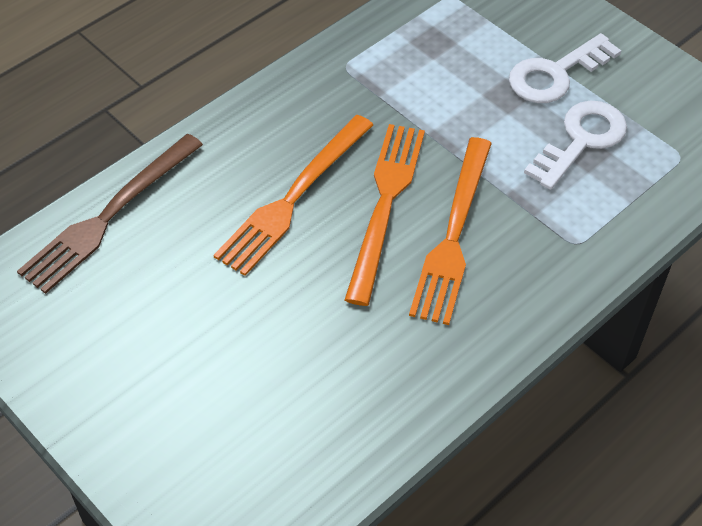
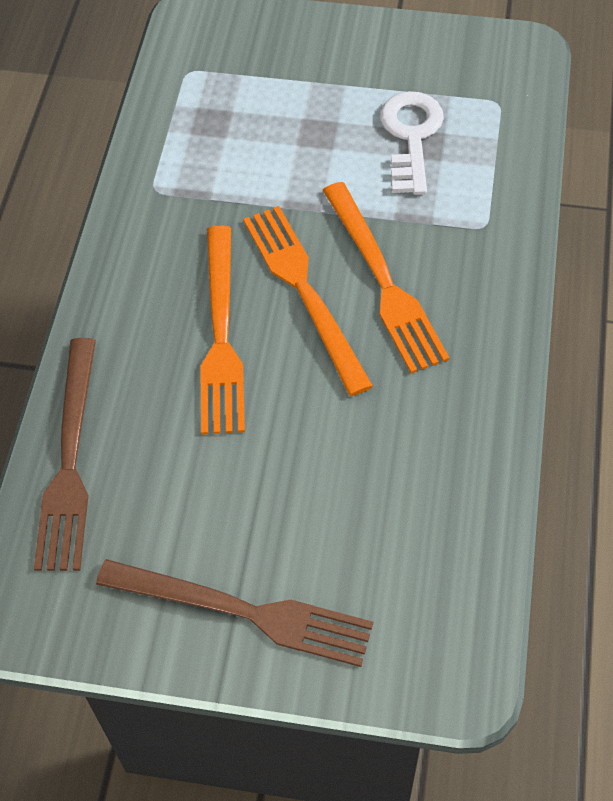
camera: 35 degrees left, 5 degrees up
white key [509,33,621,103] -> none
none -> brown fork [96,559,373,667]

